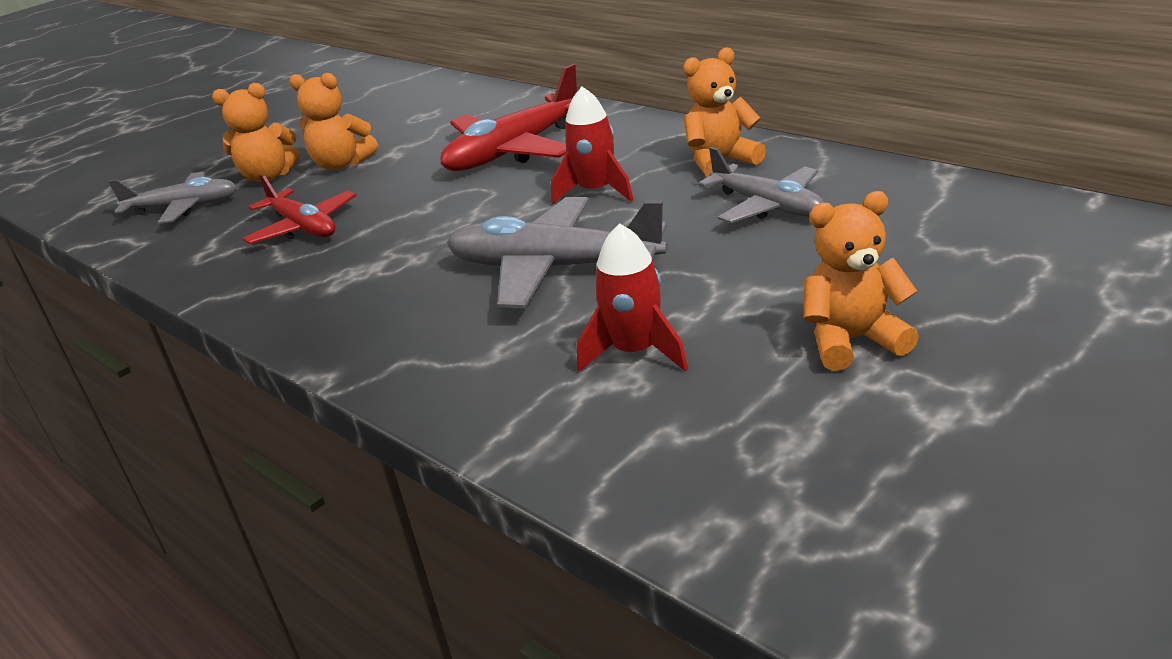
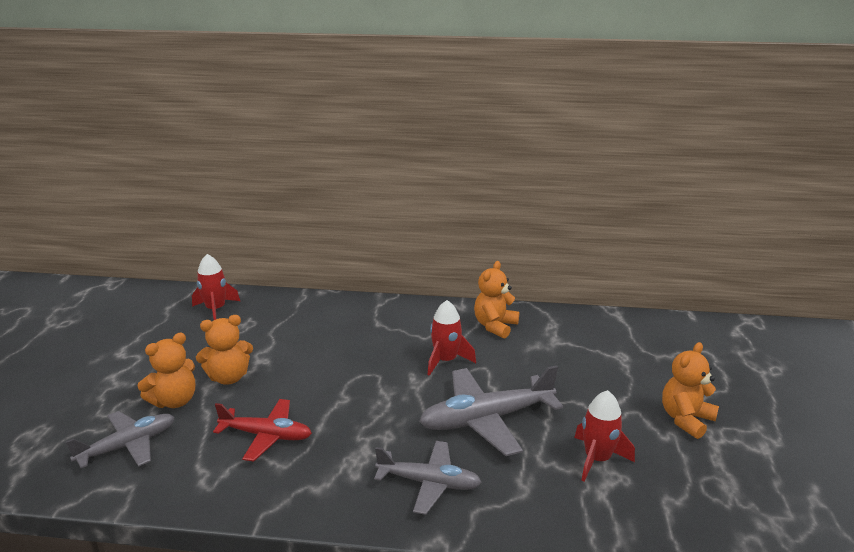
camera: 40 degrees left, 5 degrees down
red plane [440,64,577,171] -> none
grey plane [698,147,824,223] -> grey plane moved to [374,441,482,515]
none -> red rocket [192,254,240,320]

